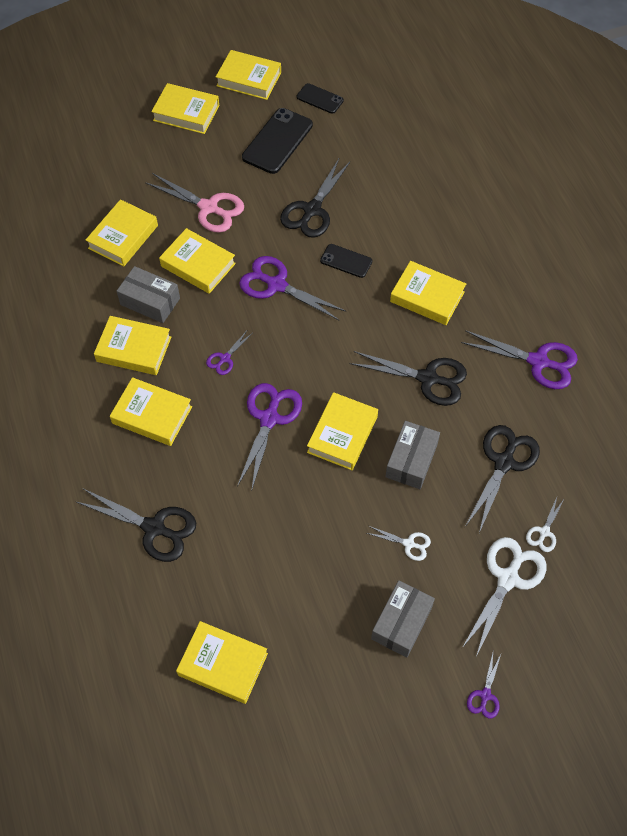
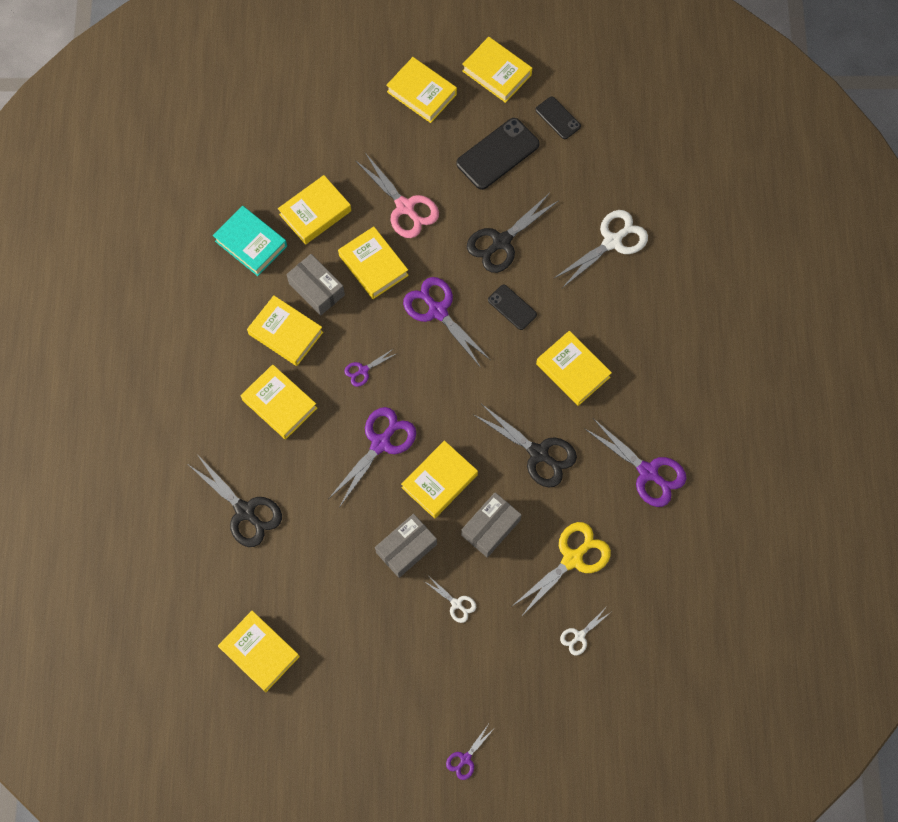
camera: 20 degrees right, 10 degrees up
grey box [371,581,435,658] -> grey box moved to [375,514,437,578]
white scissors [462,537,546,656] -> white scissors moved to [553,210,648,288]
black scissors [465,425,540,533] -> yellow scissors [511,522,611,617]
none -> turquoise book [213,206,287,276]

